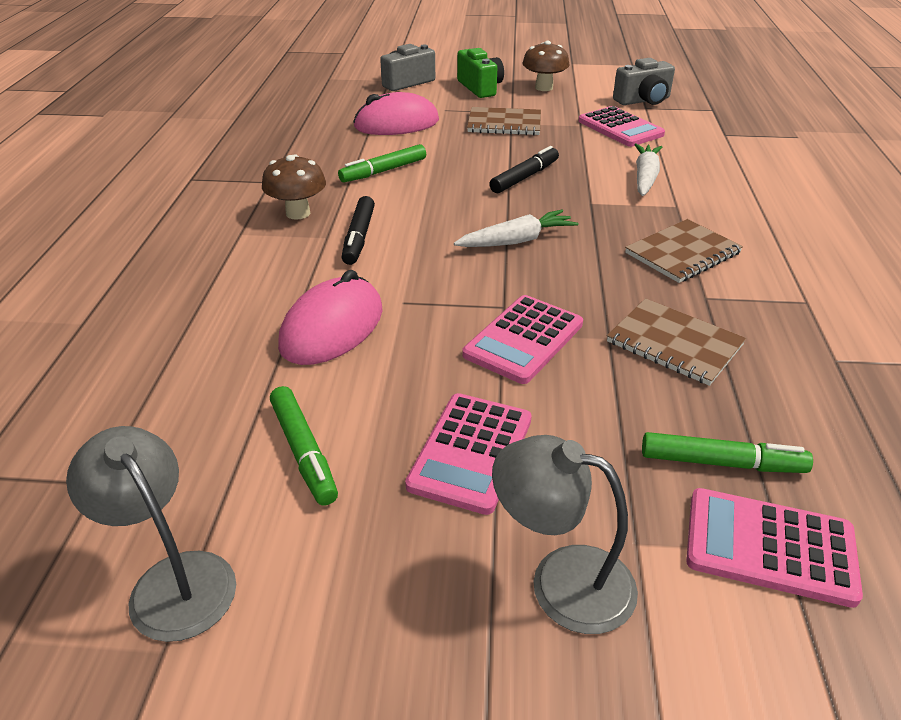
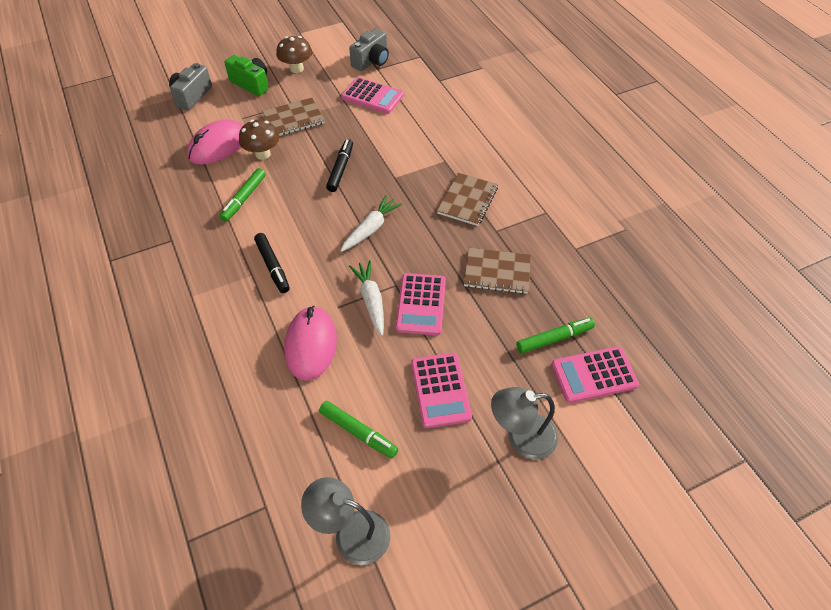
camera: 30 degrees left, 15 degrees up
brown mushroom [262,154,326,220] -> brown mushroom moved to [239,120,279,160]
white carrot [634,143,662,196] -> white carrot moved to [349,260,384,336]

